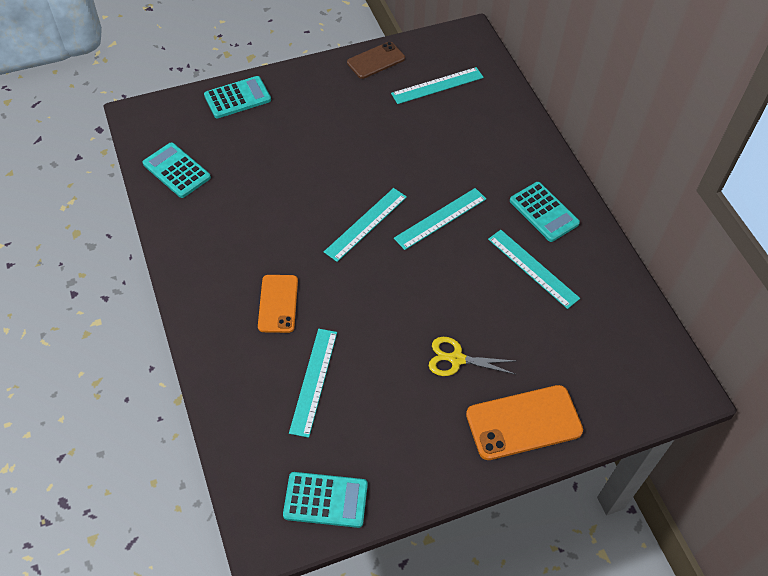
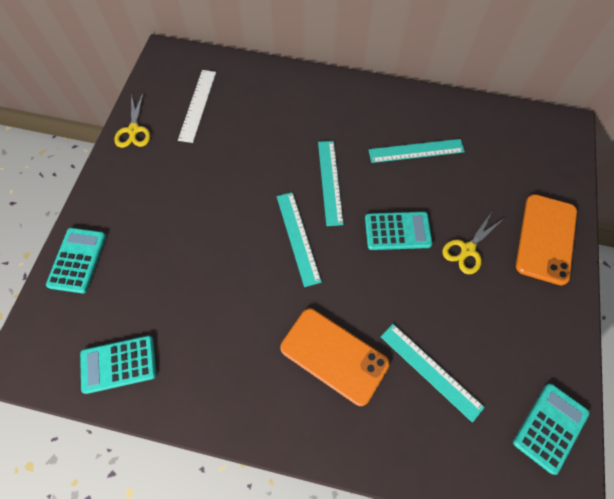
camera: 55 degrees left, 10 degrees up
orange phone [258,275,298,333] -> orange phone [280,308,390,406], size x1.51
brown phone [347,42,405,79] -> yellow scissors [114,93,150,148]
turquoise ruler [391,67,484,104] -> white ruler [178,70,216,143]
turquoise calculator [510,182,580,242] -> turquoise calculator moved to [365,212,432,250]

